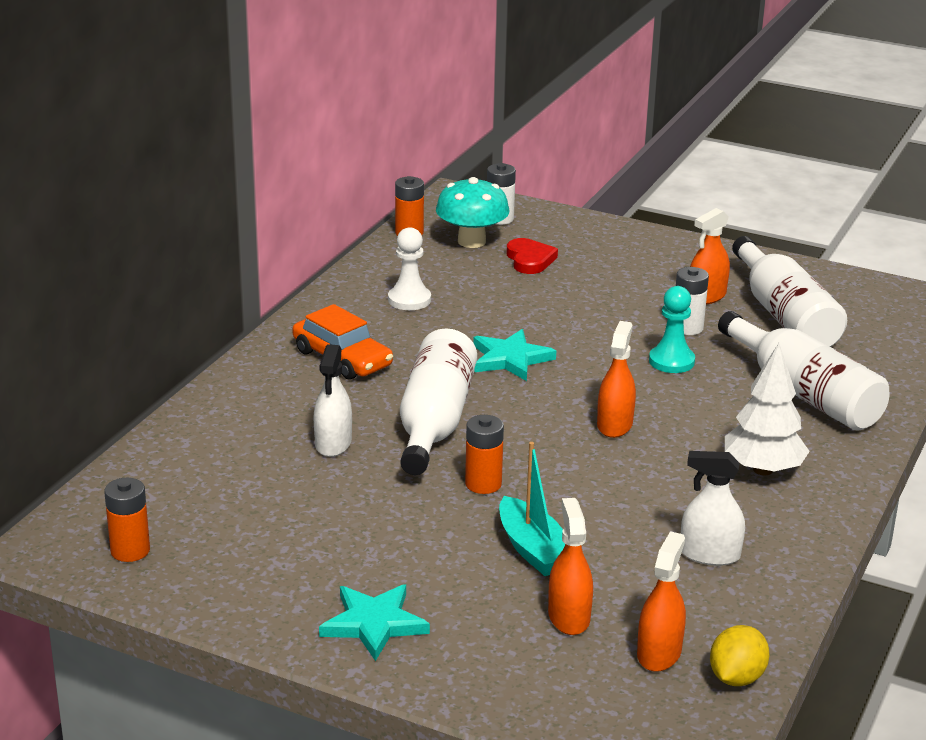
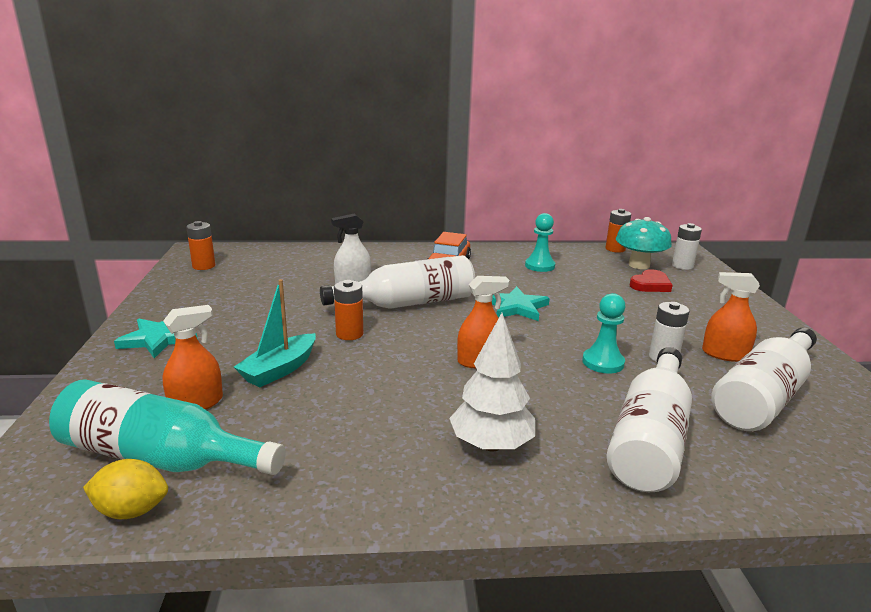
camera: 60 degrees right, 5 degrees down
white pawn [388,227,431,310] -> turquoise pawn [525,213,555,272]
orange spray bottle [637,531,686,672] -> turquoise bottle [49,379,286,475]
white spray bottle [681,451,745,566] -> none

